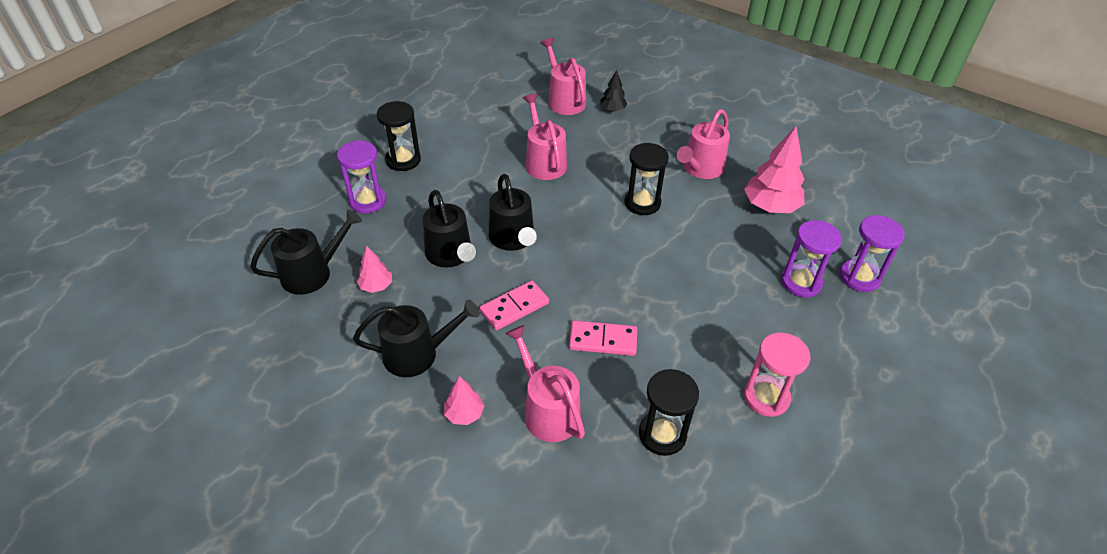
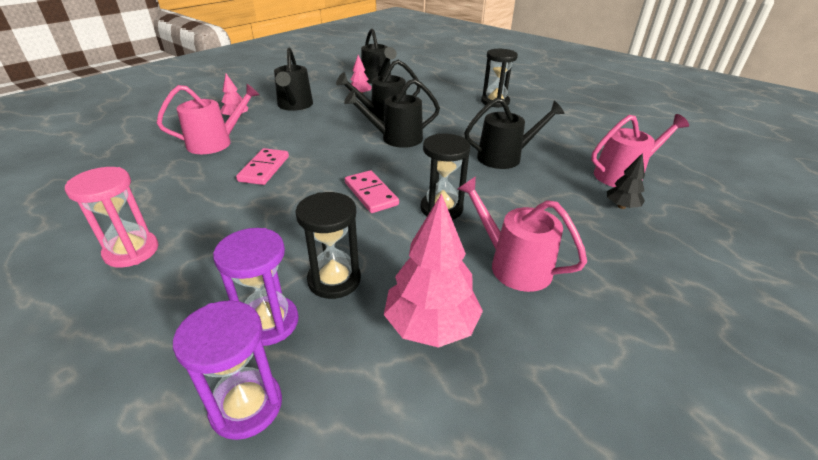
camera: 95 degrees right, 10 degrees down
purple hourglass [337,140,386,213] -> none
pink domino [480,280,549,330] -> pink domino moved to [345,170,399,213]
pink watering can [523,94,567,180] -> black watering can [464,98,564,169]
black hourglass [639,369,699,456] -> black hourglass moved to [295,192,361,299]

